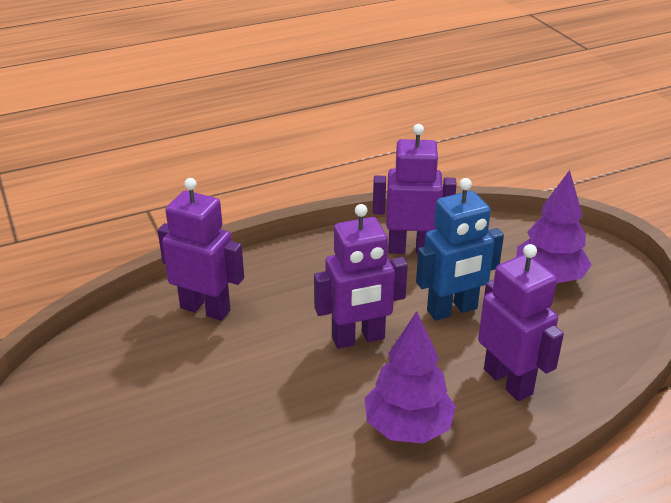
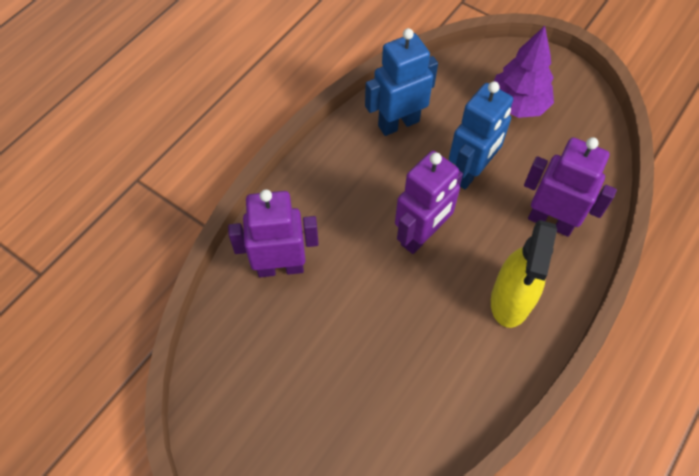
camera: 30 degrees left, 25 degrees up
purple tree [365,311,456,444] -> yellow spray bottle [491,220,557,328]
purple robot [373,124,457,254] -> blue robot [365,28,438,136]

